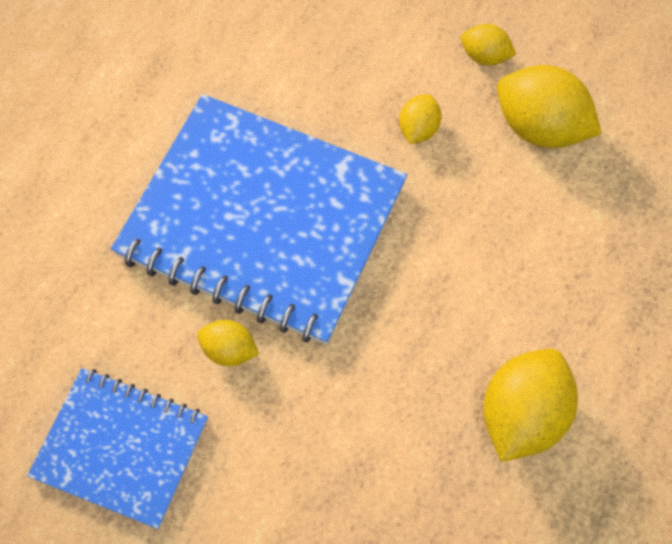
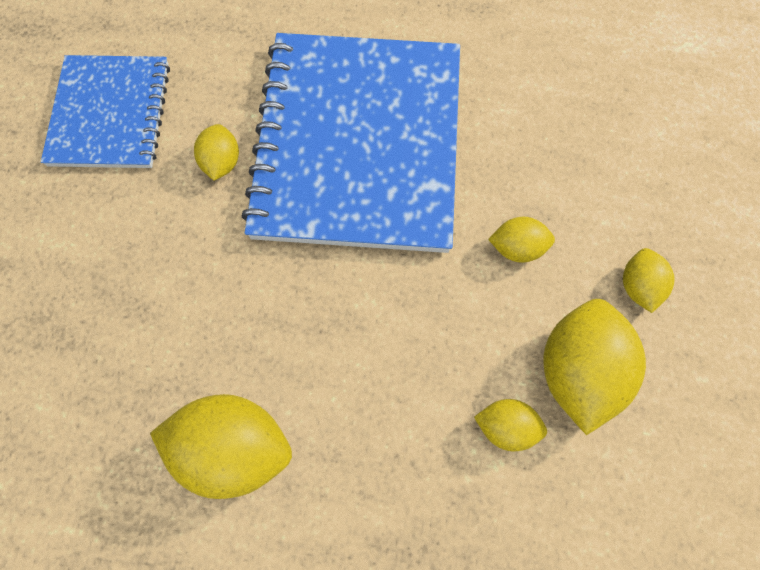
camera: 70 degrees right, 5 degrees up
none -> yellow lemon [474,399,547,451]

